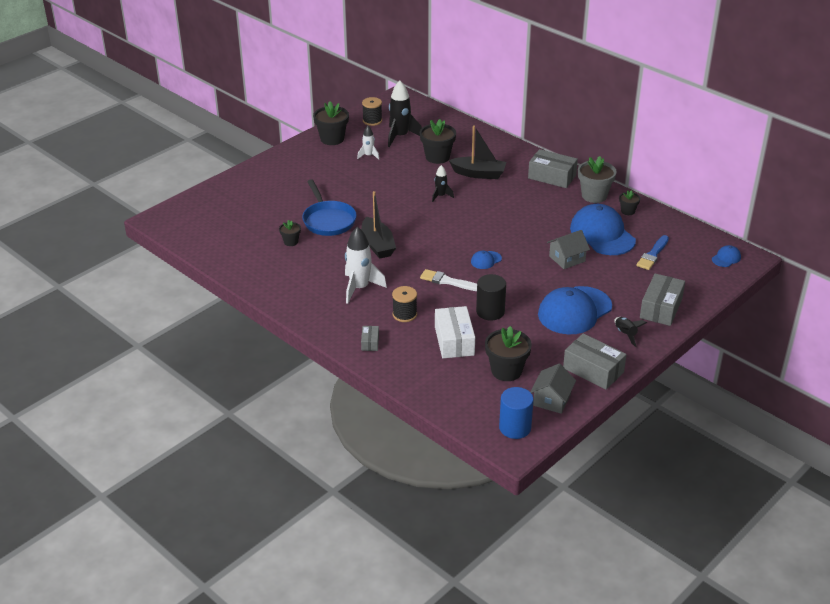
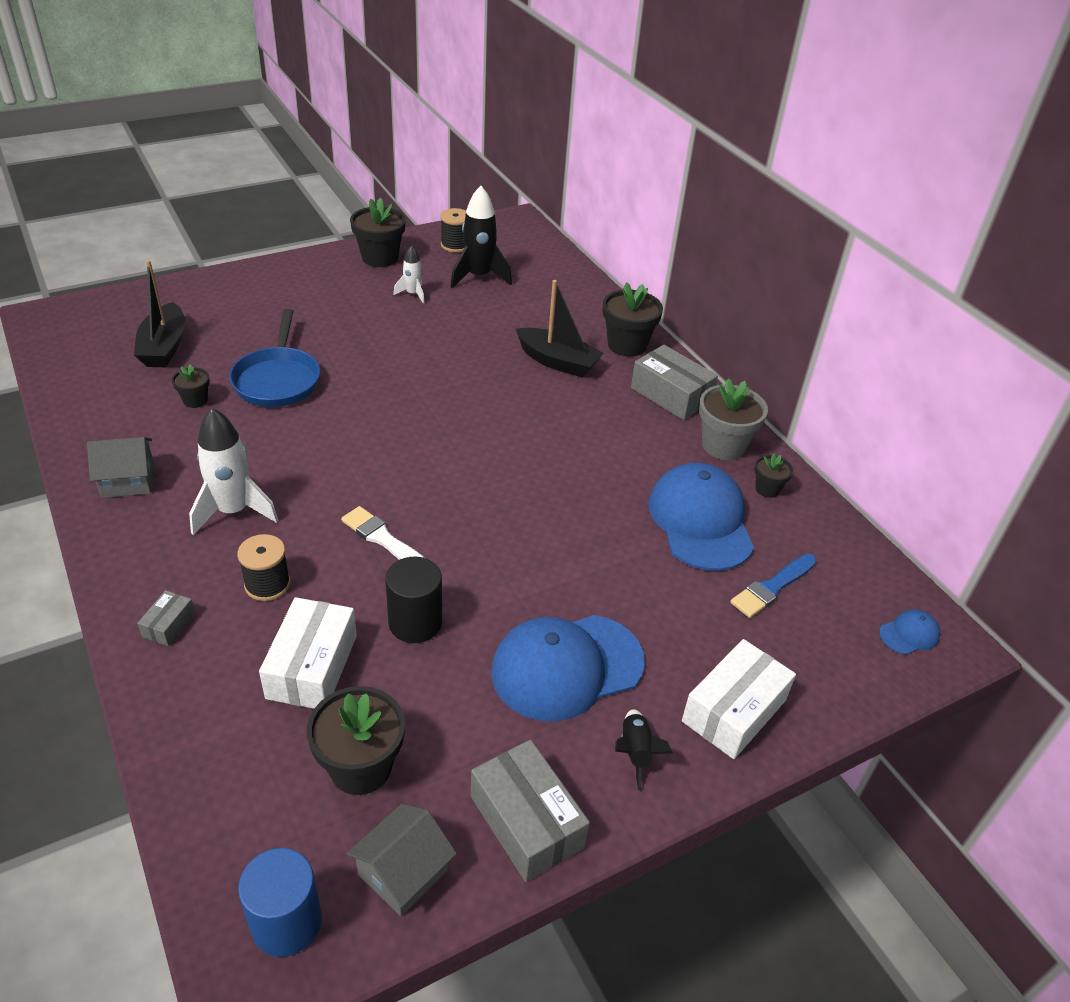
camera: 15 degrees right, 5 degrees up
black boat [361,191,396,259] -> black boat moved to [134,260,185,367]
black flower pot [420,119,456,164] -> black flower pot moved to [603,282,663,357]
black rocket [432,165,454,202] -> none
blue cap [471,251,502,269] -> none
grey house [547,230,590,269] -> grey house moved to [87,437,154,498]
grey box [640,273,685,326] -> white box [682,639,796,759]

